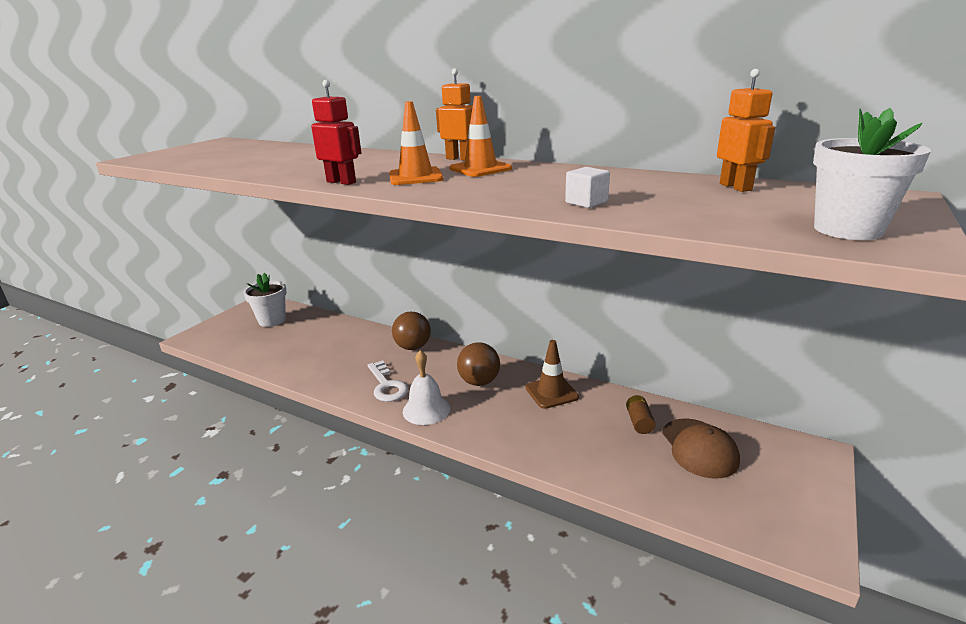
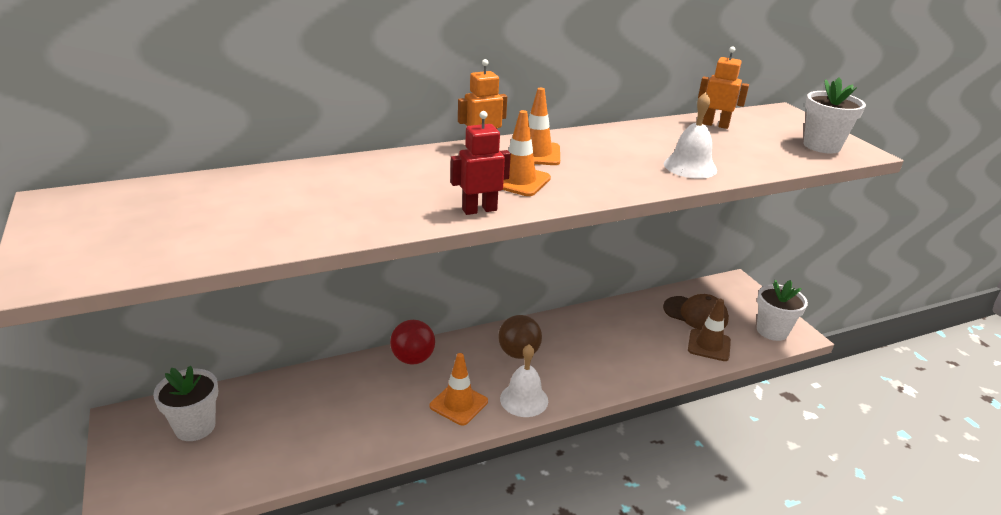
camera: 55 degrees left, 5 degrees up
white key [368,361,408,402] -> orange traffic cone [430,353,488,425]
brown ball [392,312,431,350] -> red ball [390,320,435,365]
brown traffic cone [525,340,579,409] -> brown traffic cone moved to [688,299,731,361]
white cube [565,167,610,208] -> white bell [664,92,717,179]
brown battery [626,395,655,434] -> none
none -> white flower pot [757,280,808,341]

